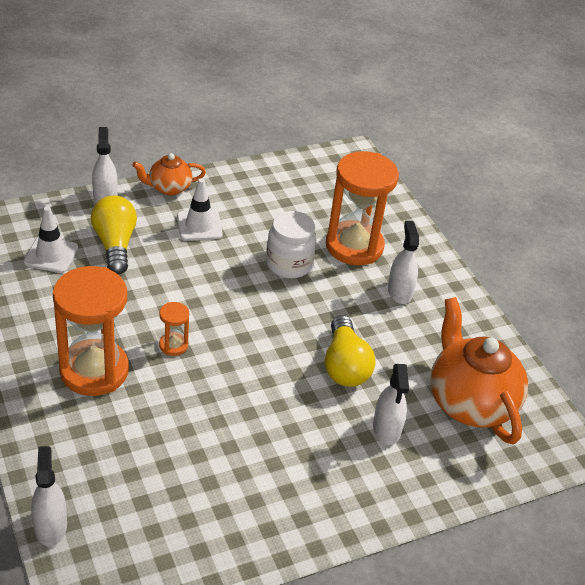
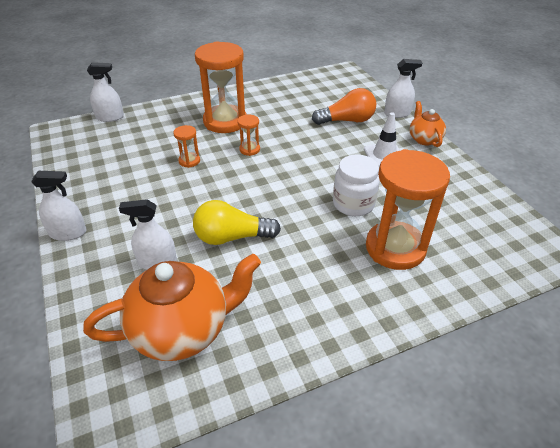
camera: 95 degrees right, 0 degrees up
white traffic cone [23,206,78,273] -> none
yellow light bulb [91,195,137,275] -> orange light bulb [312,88,376,125]
white spray bottle [388,221,419,304] -> white spray bottle moved to [31,171,87,241]
none -> orange hourglass [174,125,200,168]

